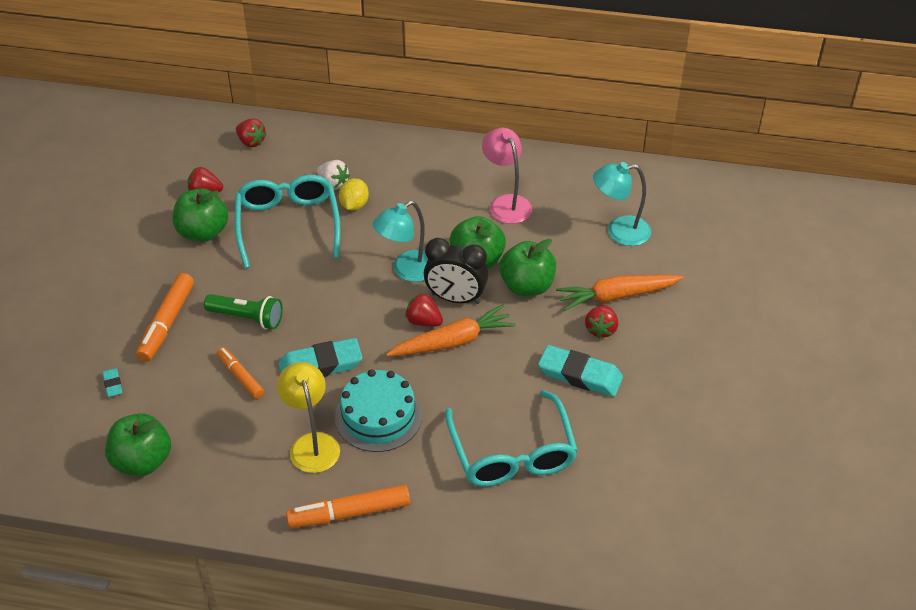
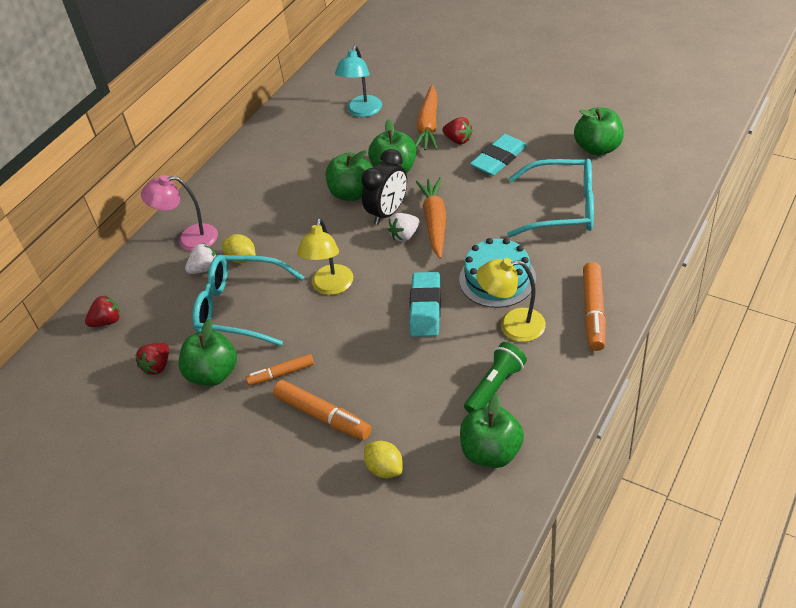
camera: 65 degrees left, 0 degrees up
turquoise eraser [102,368,123,397] -> yellow lemon [364,441,403,478]
green flashlight [204,294,283,329] -> green flashlight moved to [464,342,527,413]
orange marker [217,347,264,399] -> orange marker moved to [246,354,314,386]
turquoise lamp [373,201,428,282] -> none
red strawberry [405,293,443,327] -> white strawberry [388,213,420,242]
pink lamp [482,128,532,224] -> pink lamp moved to [141,175,218,251]
none -> yellow lamp [297,218,353,295]
none -> green apple [574,107,624,156]

